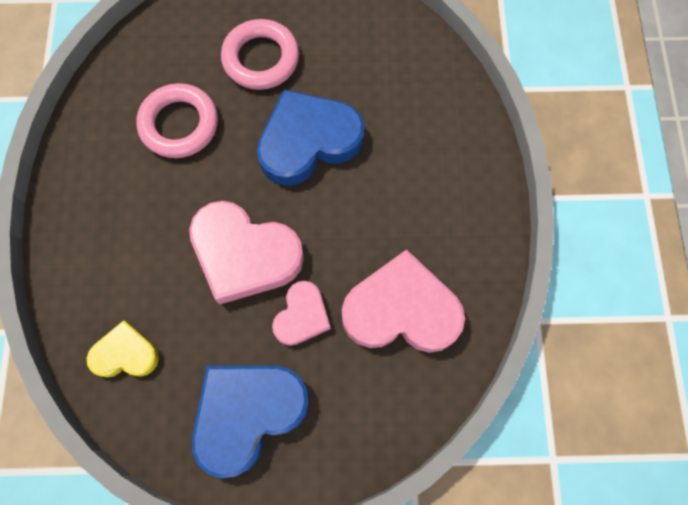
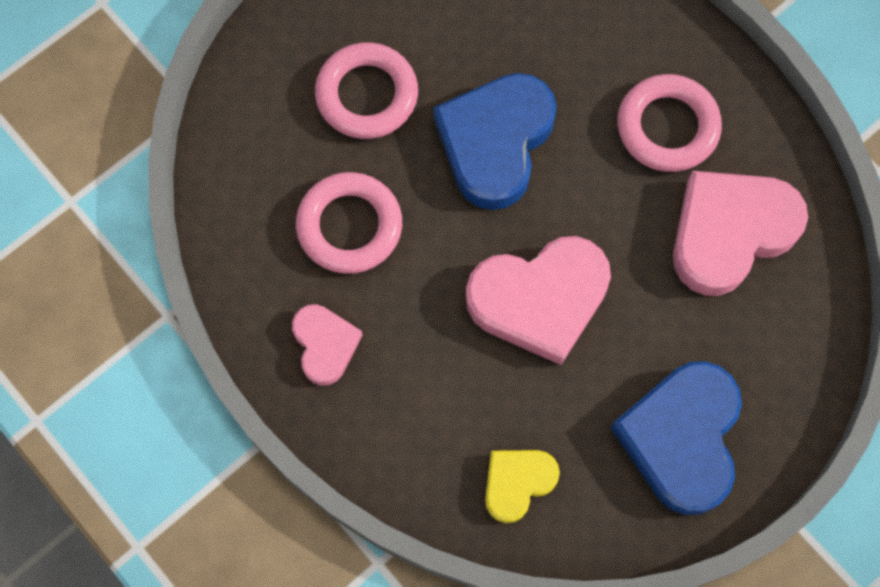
camera: 40 degrees left, 0 degrees up
pink heart [272,281,331,346] -> pink heart moved to [292,304,362,386]
none -> pink ring [618,74,722,172]

